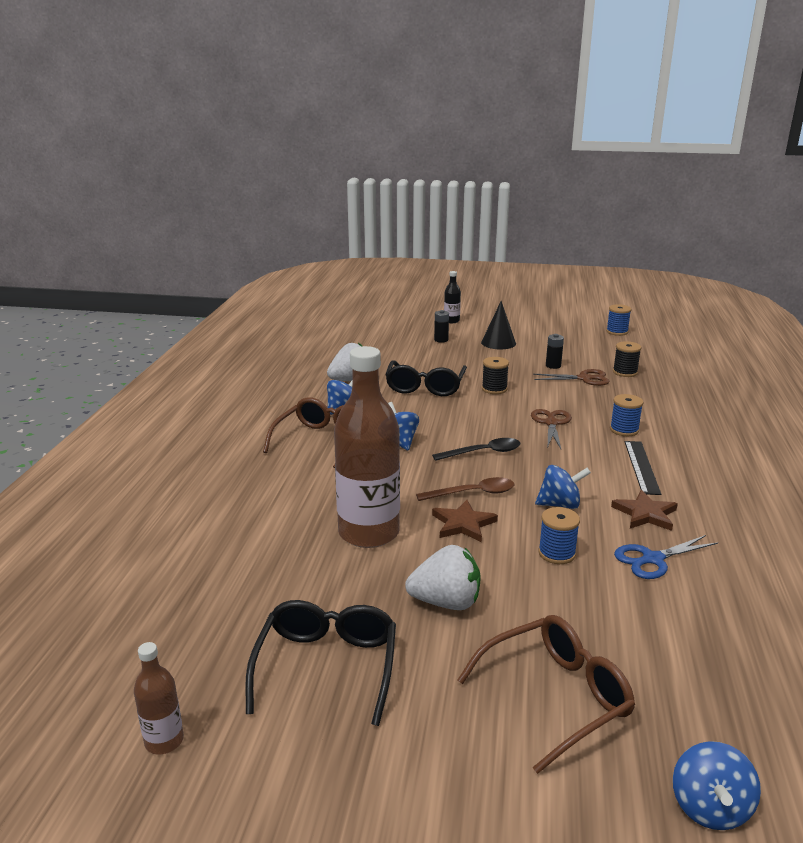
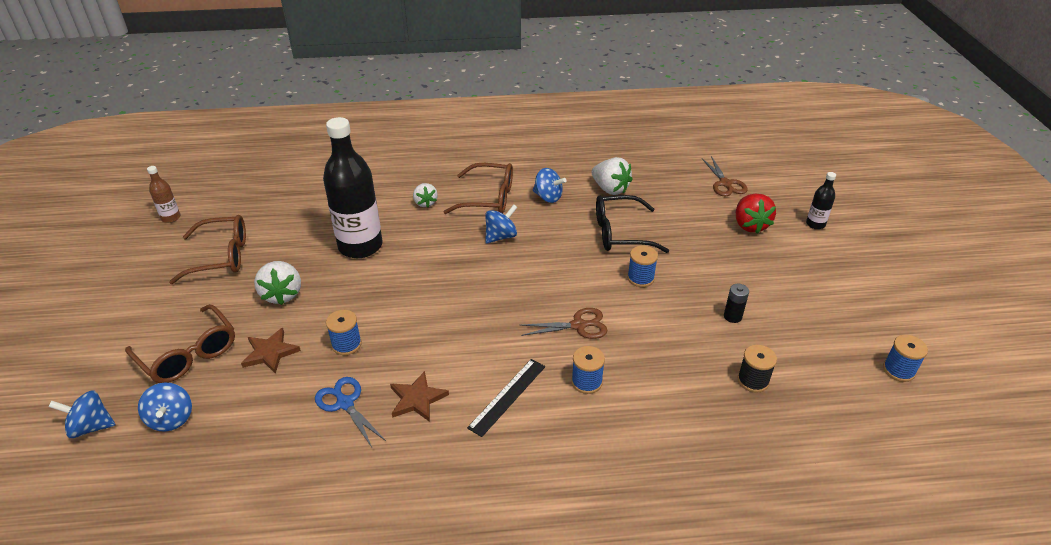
camera: 75 degrees right, 15 degrees up
black glasses [245,600,396,726] -> brown glasses [169,215,246,284]
brown bottle [334,346,400,548] -> black bottle [323,117,382,258]
brown spoon [416,477,515,501] -> none
black spoon [432,438,521,461] -> none
brown star [432,500,498,542] -> brown star moved to [241,328,301,374]
black battery [434,310,449,343] -> red strawberry [736,194,776,233]
black cone [481,301,516,349] -> none
black spool [482,357,509,394] -> blue spool [627,246,658,287]
brown scissors [533,369,610,386] -> brown scissors moved to [702,156,748,196]
blue spinning top [535,465,591,509] -> blue spinning top moved to [138,383,192,432]
black ruler [624,441,661,495] -> black ruler turned 45 degrees counterclockwise [467,359,545,437]
none -> white strawberry [413,183,438,207]

